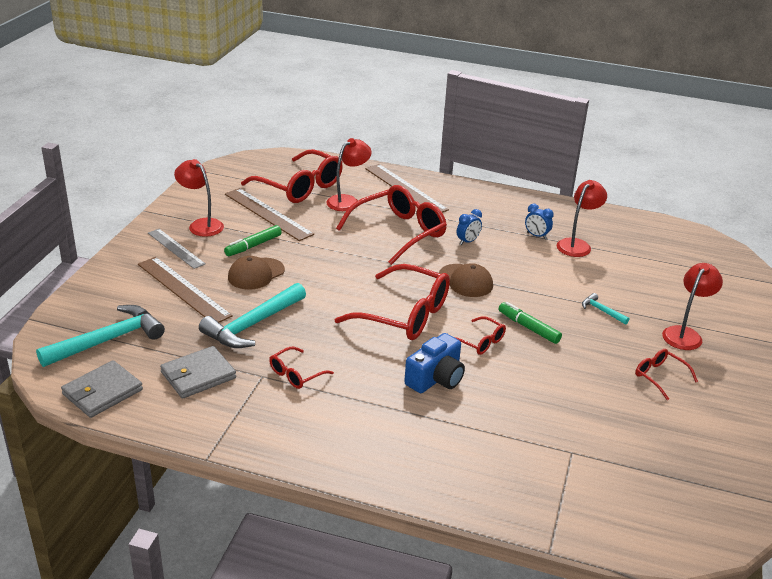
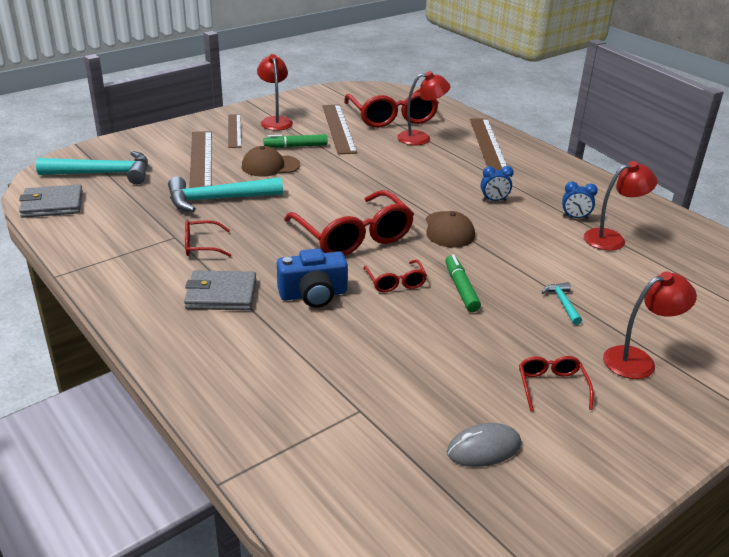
camera: 35 degrees right, 0 degrees up
grey ruler [148,229,206,269] -> brown ruler [228,114,242,148]
grey wallet [160,346,236,399] -> grey wallet moved to [184,270,257,310]
red glasses [336,185,447,265] -> none
blue clock [525,203,554,239] -> blue clock turned 60 degrees counterclockwise [562,182,598,219]
none -> grey mouse [447,423,521,467]

